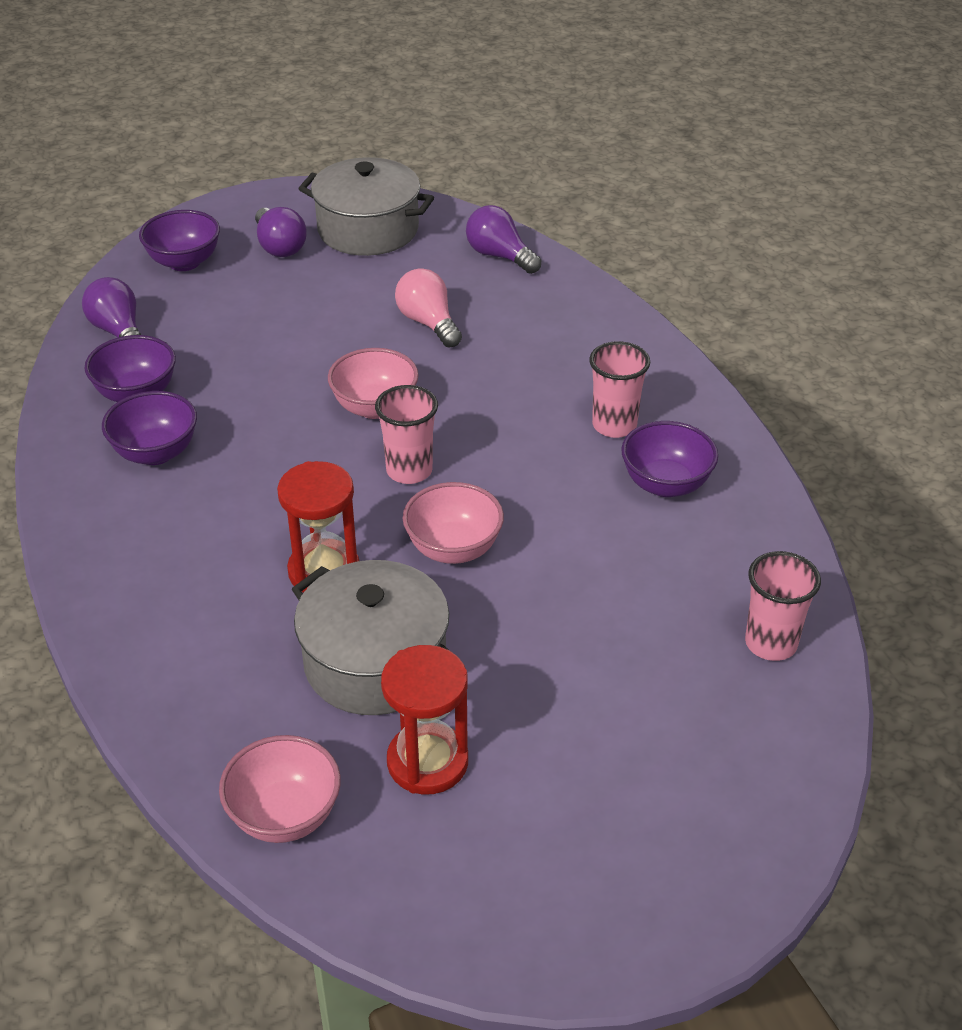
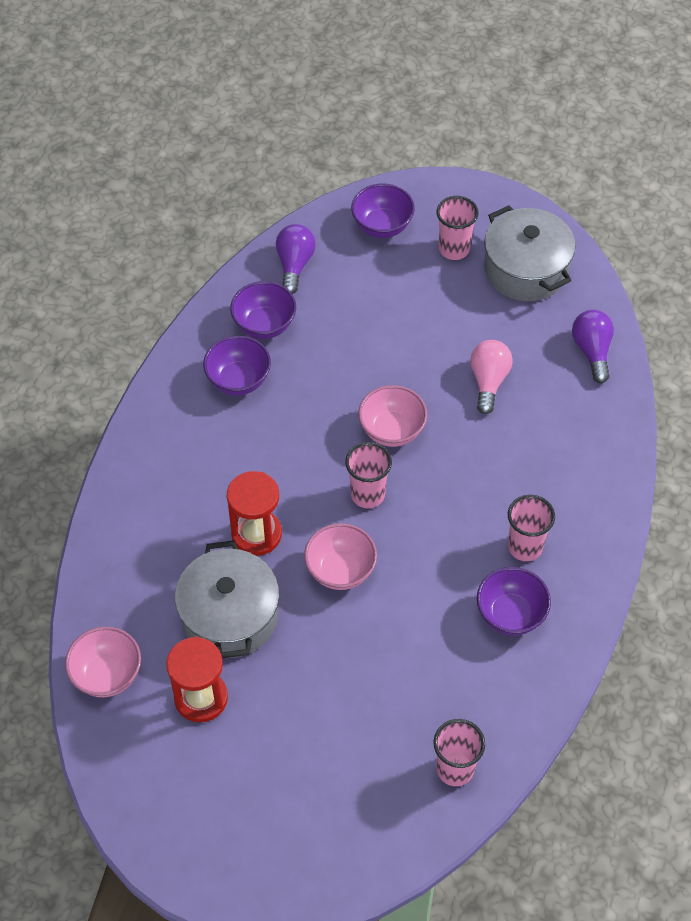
camera: 40 degrees right, 15 degrees up
purple light bulb [255,207,307,257] -> pink cup [436,196,479,260]

